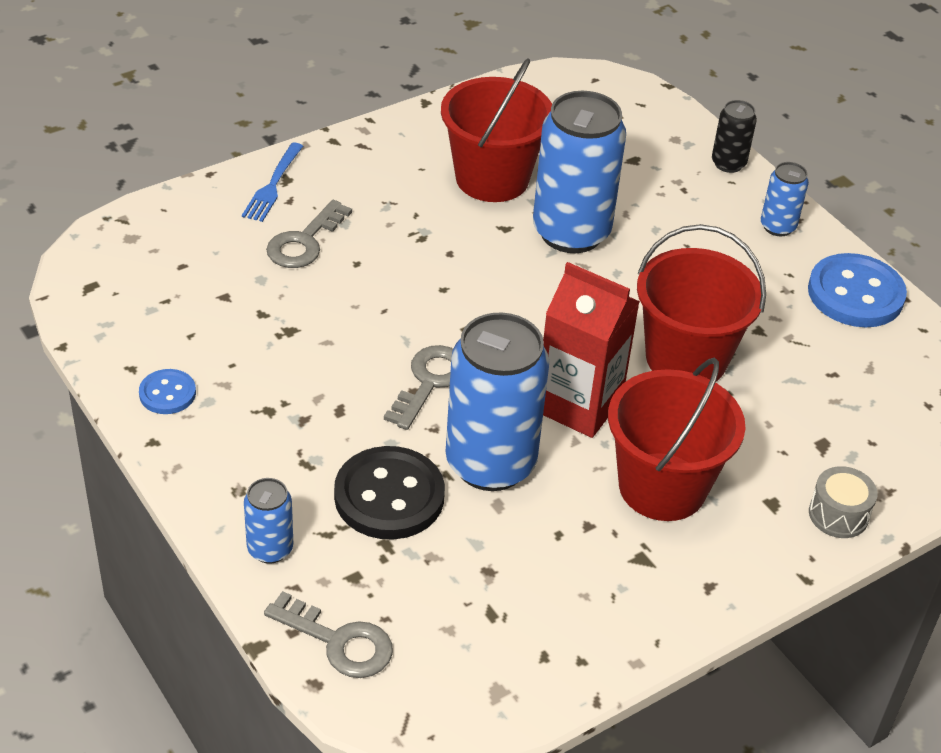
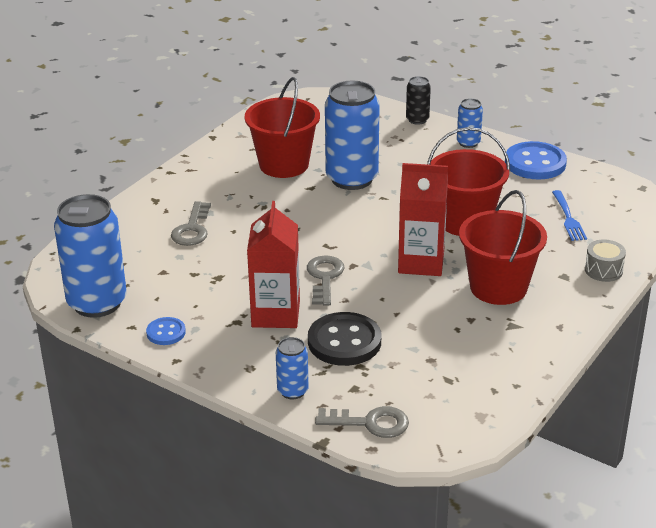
camera: 20 degrees left, 10 degrees down
blue fork [242,142,303,222] -> blue fork moved to [552,190,587,241]
blue can [445,313,549,491] -> blue can moved to [54,194,127,318]
none -> red carton [247,201,300,328]

